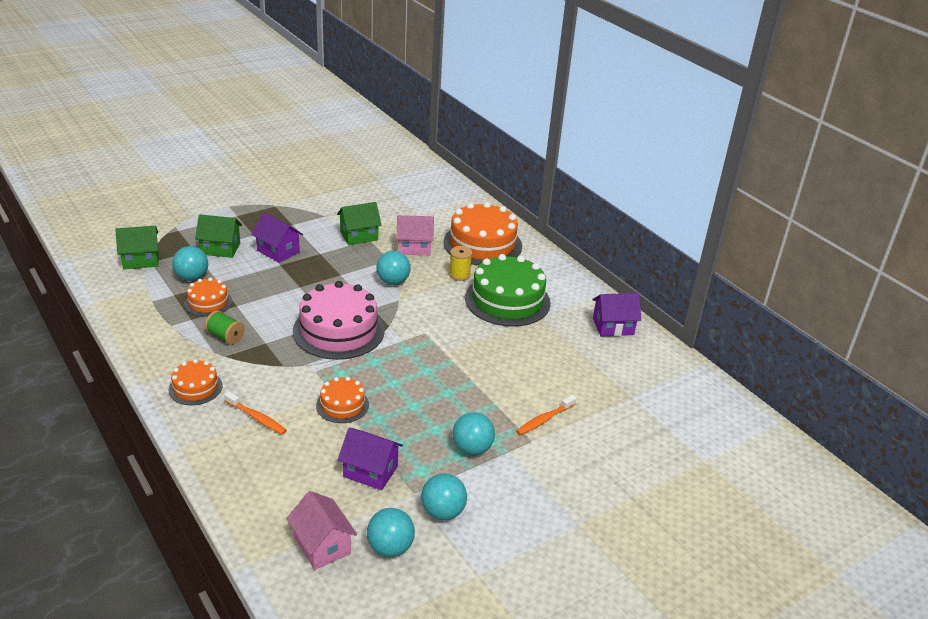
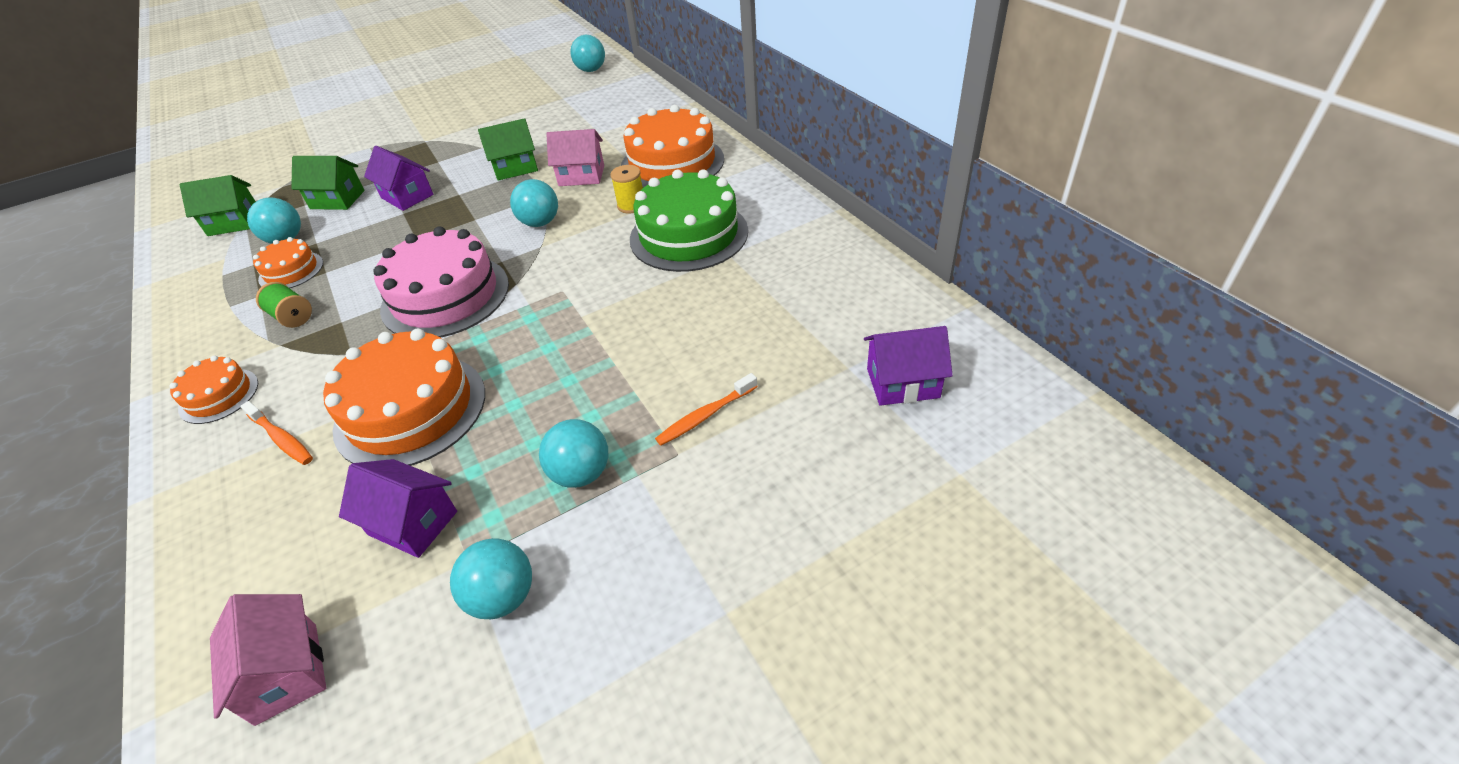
camera: 10 degrees right, 10 degrees up
orange cake [316,377,369,423] -> orange cake [323,329,485,466], size x1.92
turquoise ball [367,508,415,557] -> turquoise ball moved to [570,35,605,72]
purple house [593,293,641,337] -> purple house moved to [864,326,953,406]

